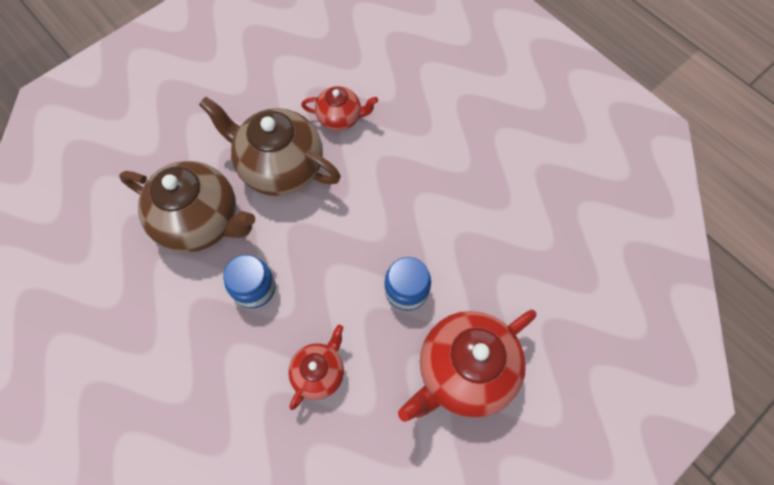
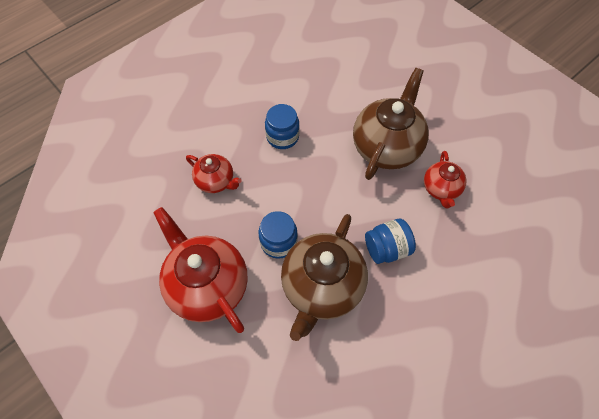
camera: 90 degrees right, 5 degrees down
brown teapot [119,161,255,253] -> brown teapot moved to [281,214,368,341]
none -> blue jar [365,219,416,264]

